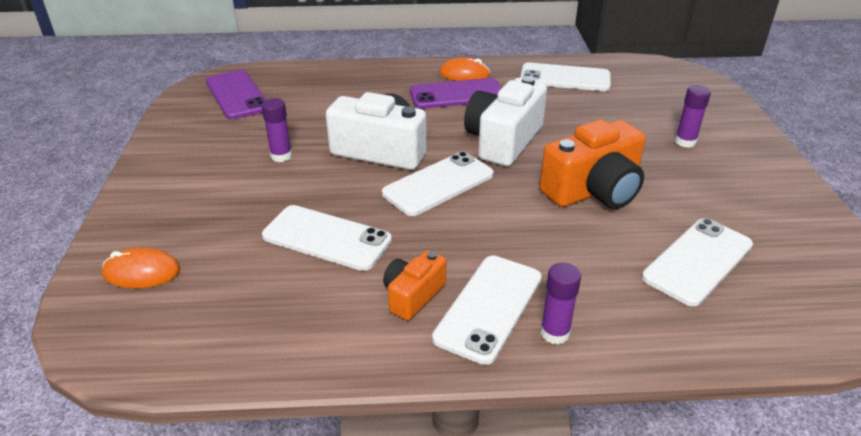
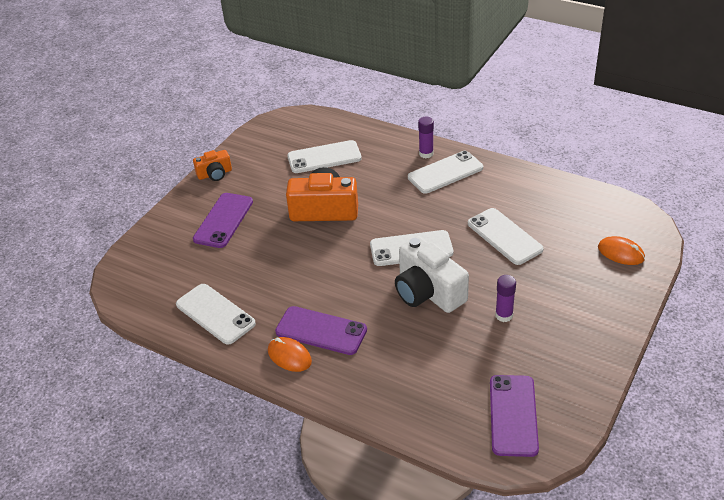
camera: 145 degrees left, 5 degrees up
orange camera [383,250,446,321] -> orange camera moved to [193,150,232,181]
white camera [464,76,547,166] -> none
purple glue stick [675,85,711,148] -> purple phone [193,193,253,248]

